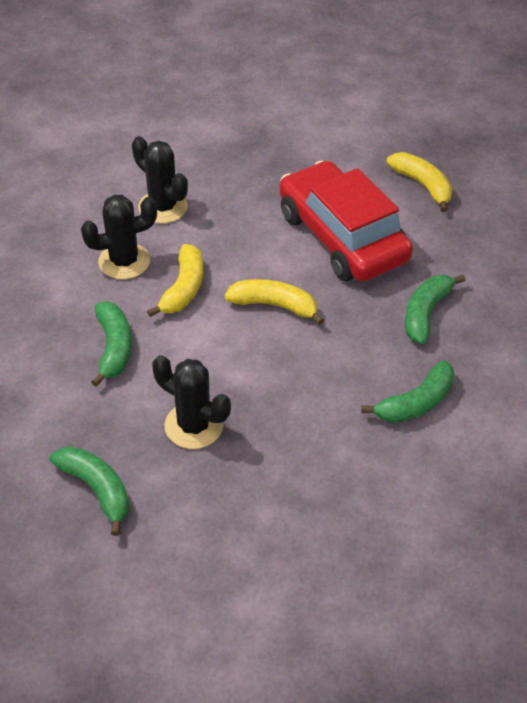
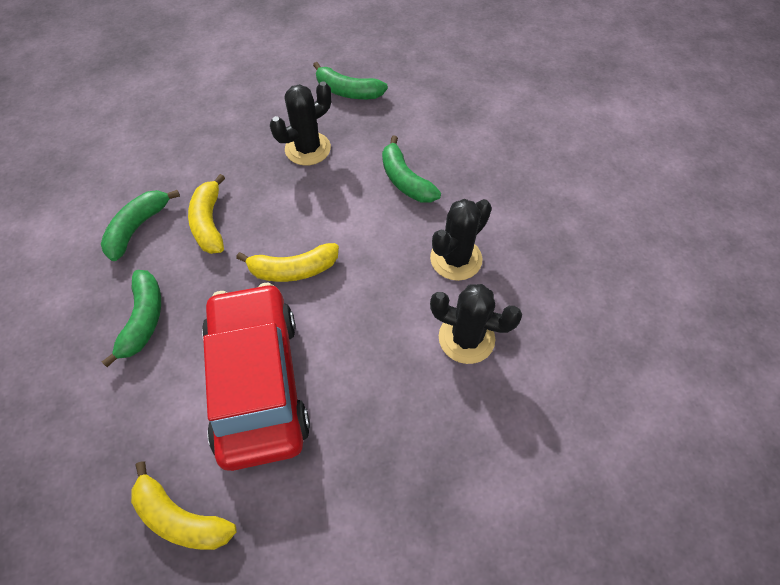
camera: 155 degrees right, 10 degrees up
yellow banana [147,244,203,317] -> yellow banana moved to [188,174,225,254]
black cactus [152,355,231,449] -> black cactus turned 45 degrees counterclockwise [270,81,331,166]
red car [279,160,413,281] -> red car turned 135 degrees counterclockwise [202,283,310,471]

